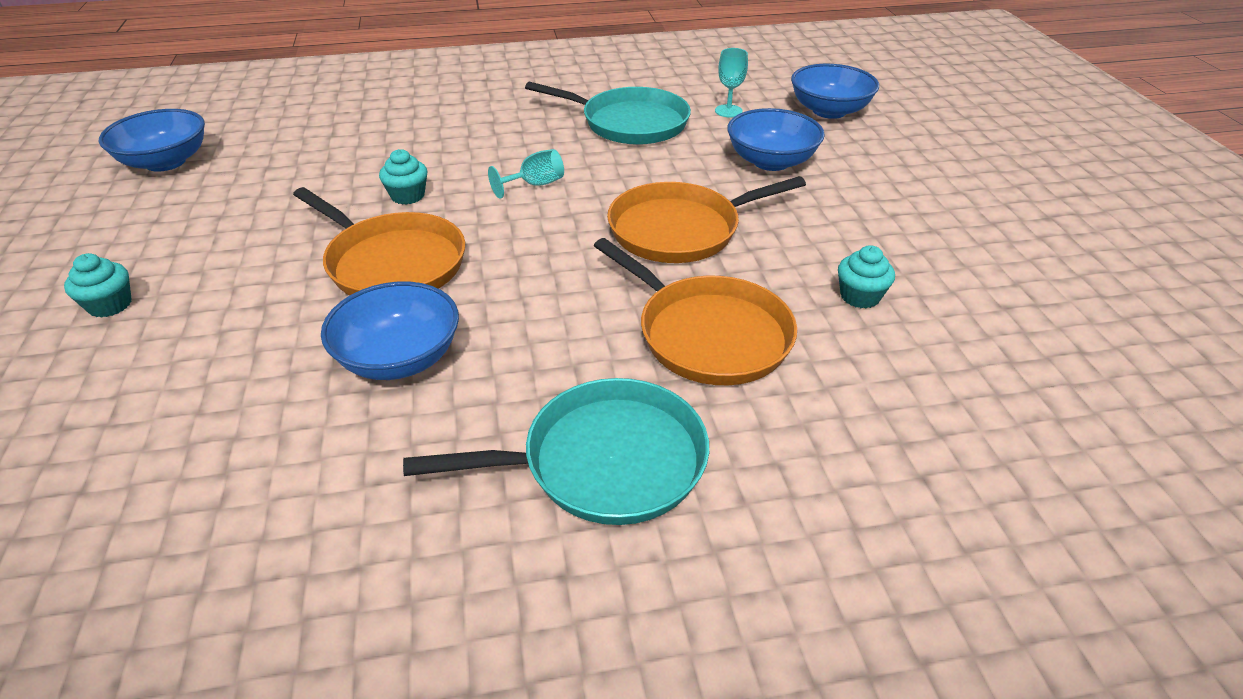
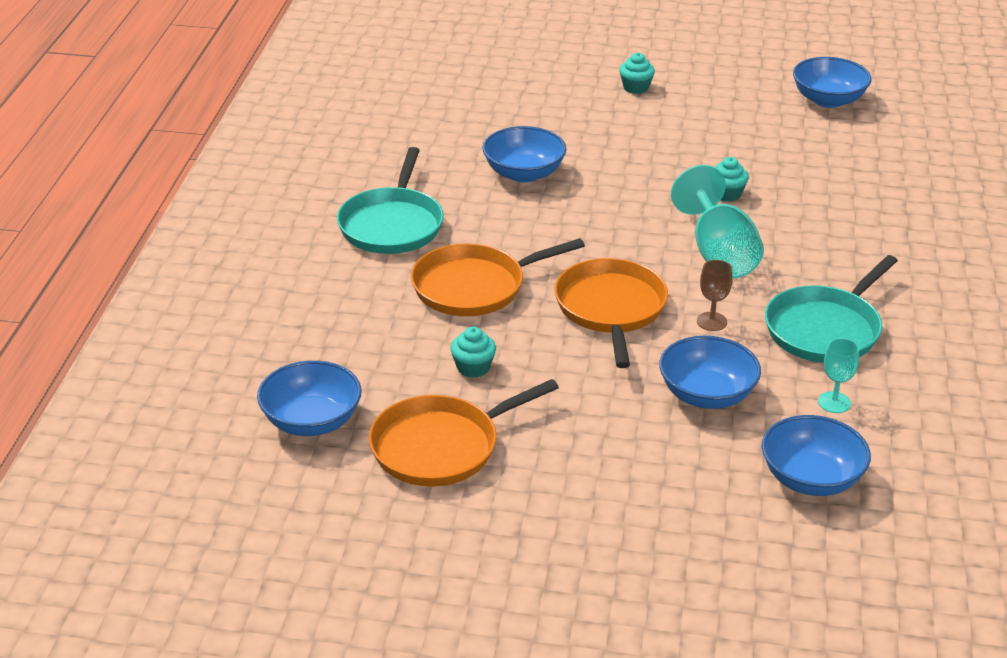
camera: 110 degrees right, 5 degrees down
orange pan [293,187,465,295] -> orange pan moved to [369,379,559,486]
turquoise goblet [488,149,564,199] -> turquoise goblet [671,165,764,279], size x2.01
none -> blue bowl [257,360,362,436]
none -> brown goblet [697,260,732,331]

